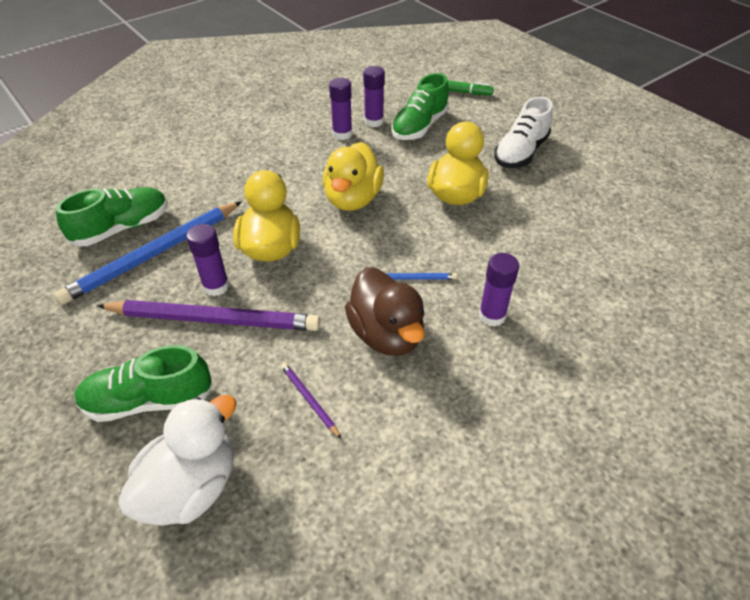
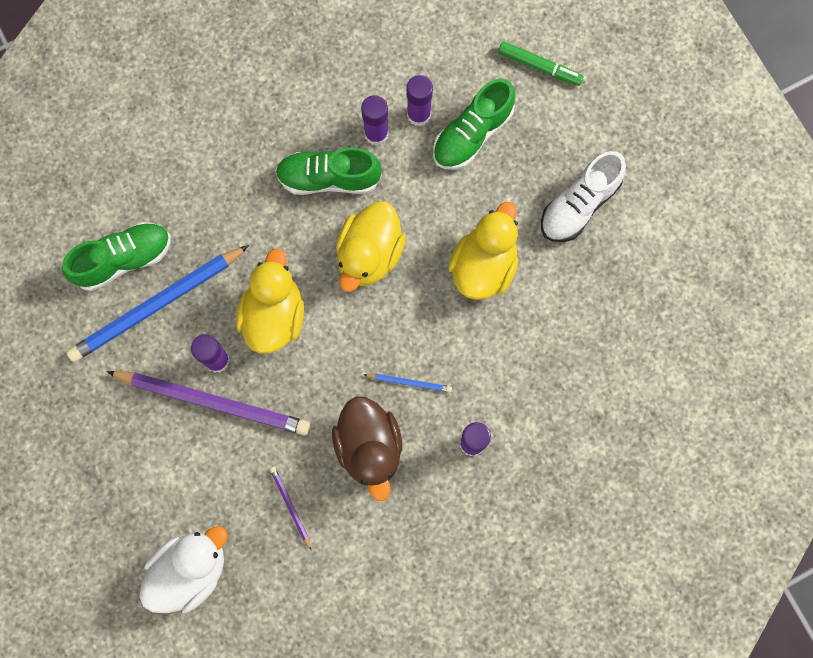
camera: 10 degrees right, 30 degrees up
green shoe [74,345,213,422] -> green shoe moved to [275,147,382,195]

